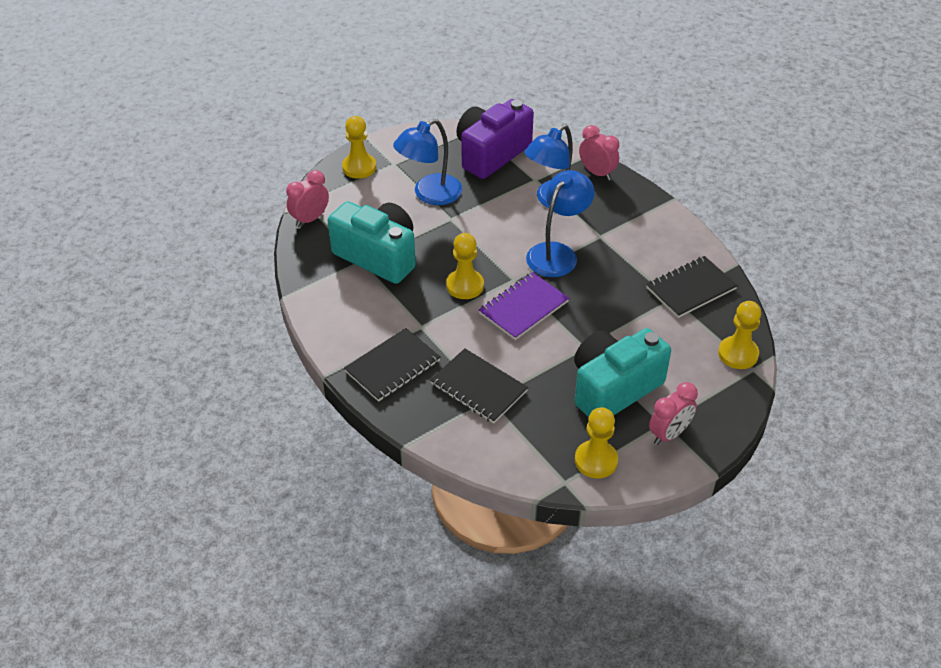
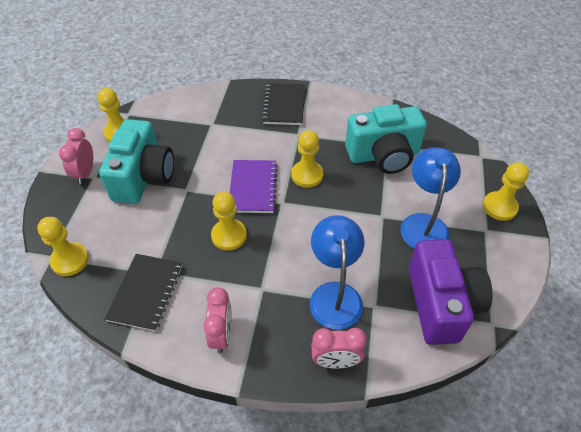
camera: 135 degrees right, 5 degrees up
pink clock [286,170,329,227] -> pink clock moved to [203,287,232,353]
black notebook [430,348,528,424] -> none
blue lamp [526,170,595,277] -> none
none -> yellow pawn [211,191,247,251]

